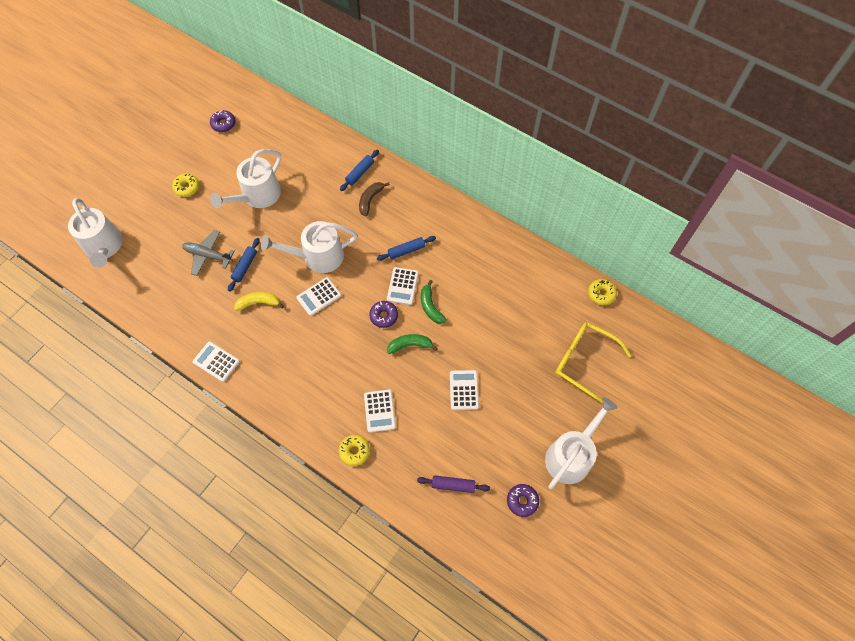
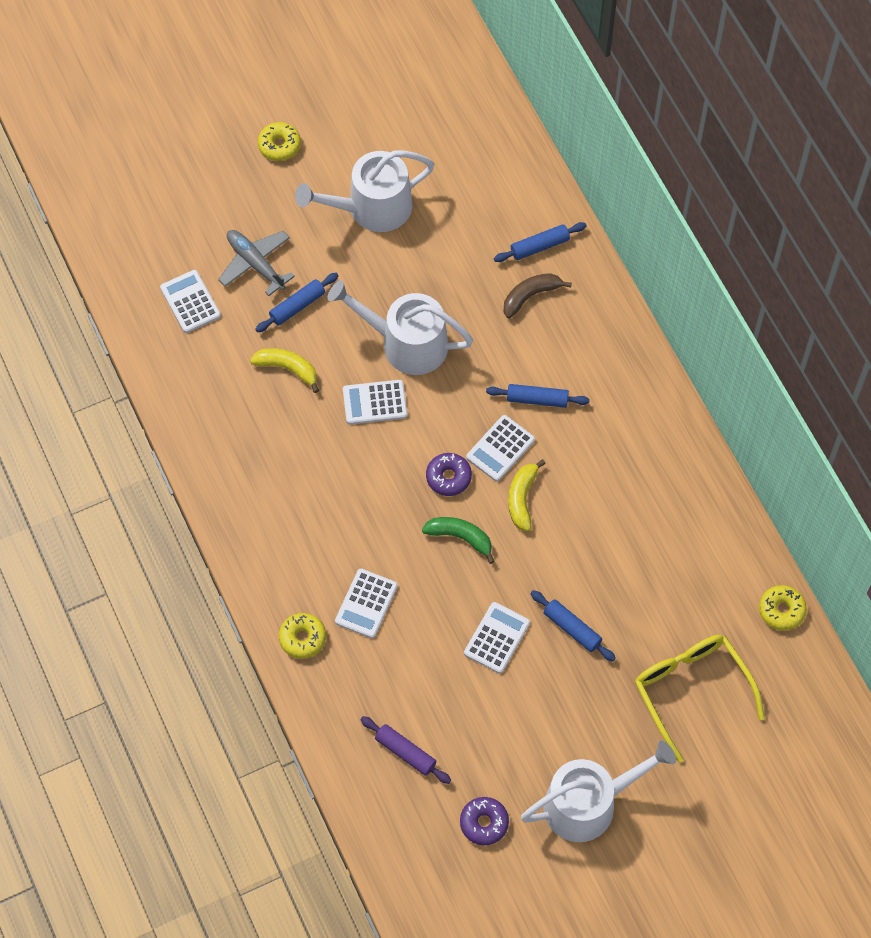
camera: 30 degrees right, 0 degrees up
white watering can [68,198,123,268] -> none
white calculator [193,341,240,382] -> white calculator moved to [160,270,221,333]
purple donut [210,110,236,132] -> none
green banana [421,280,446,324] -> yellow banana [508,459,546,531]
none -> blue rolling pin [530,590,616,661]

